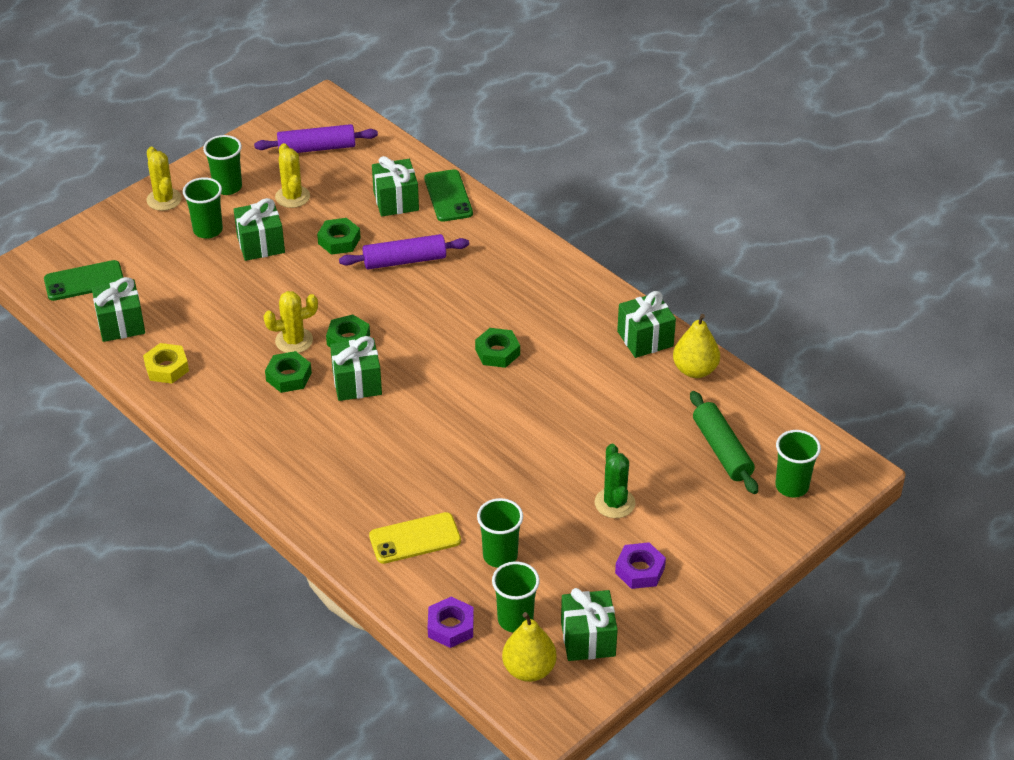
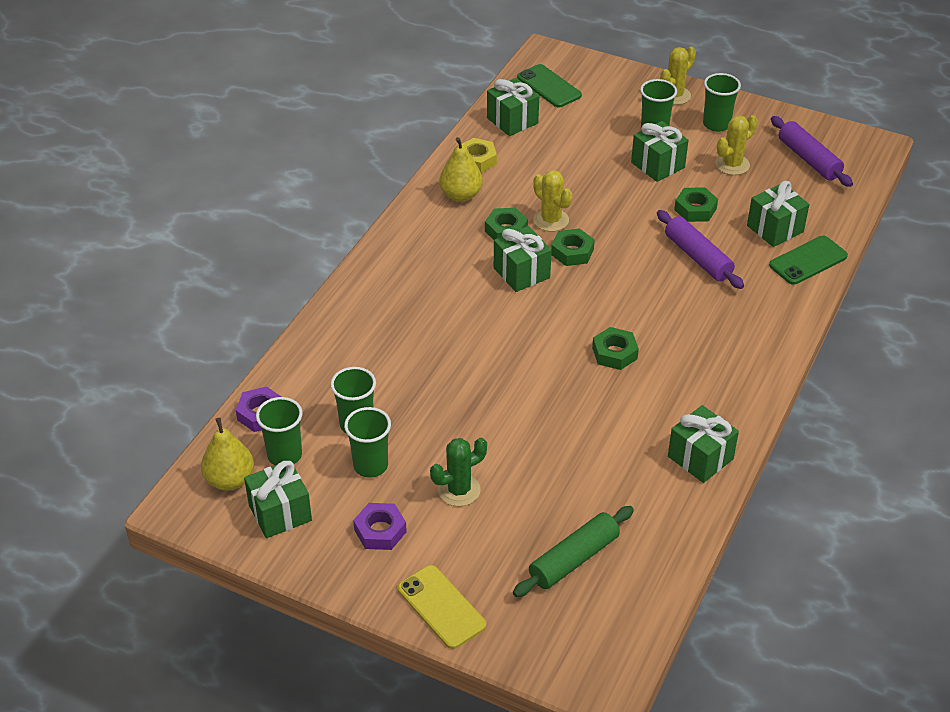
camera: 70 degrees right, 0 degrees up
yellow phone [369,512,461,564] -> yellow phone moved to [398,565,486,649]
yellow pear [673,314,720,378] -> yellow pear moved to [439,137,483,202]
green cup [775,430,821,498] -> green cup moved to [344,407,391,477]

